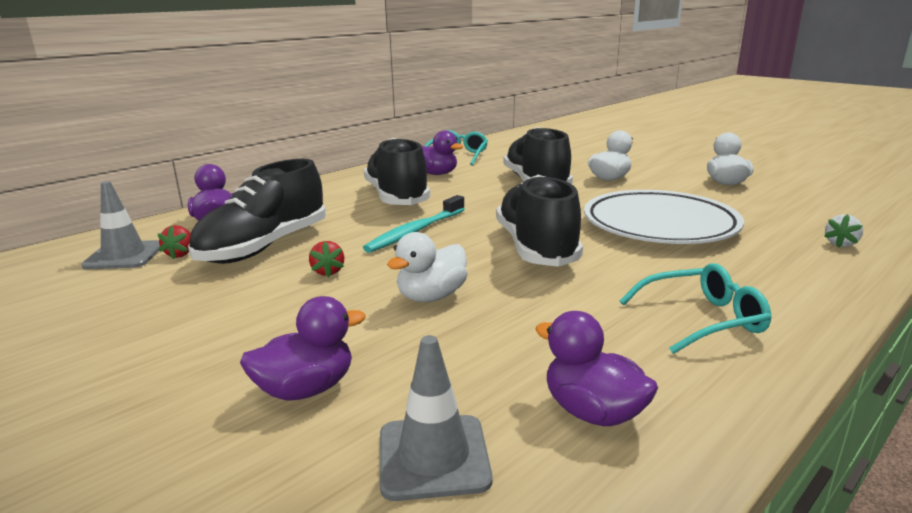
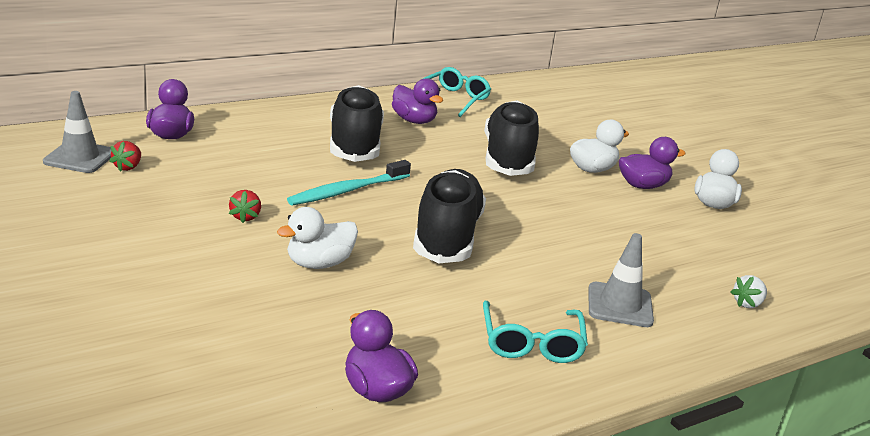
camera: 10 degrees right, 5 degrees up
black shoe [188,159,326,264] -> none
purple duck [240,296,366,400] -> purple duck moved to [619,137,686,189]
grey traffic cone [380,335,493,501] -> grey traffic cone moved to [588,233,654,327]
white plate [584,190,744,244] -> none
turquoise glasses [620,263,772,354] -> turquoise glasses turned 90 degrees clockwise [483,301,588,363]

